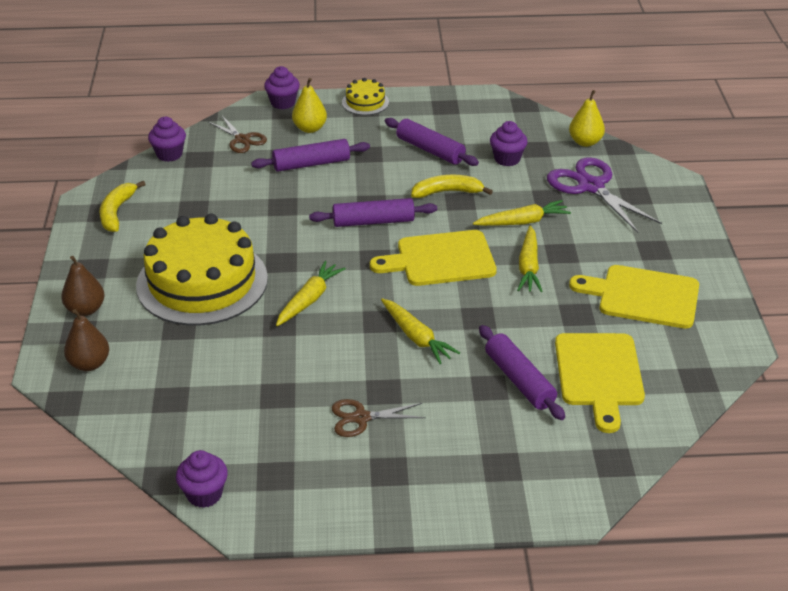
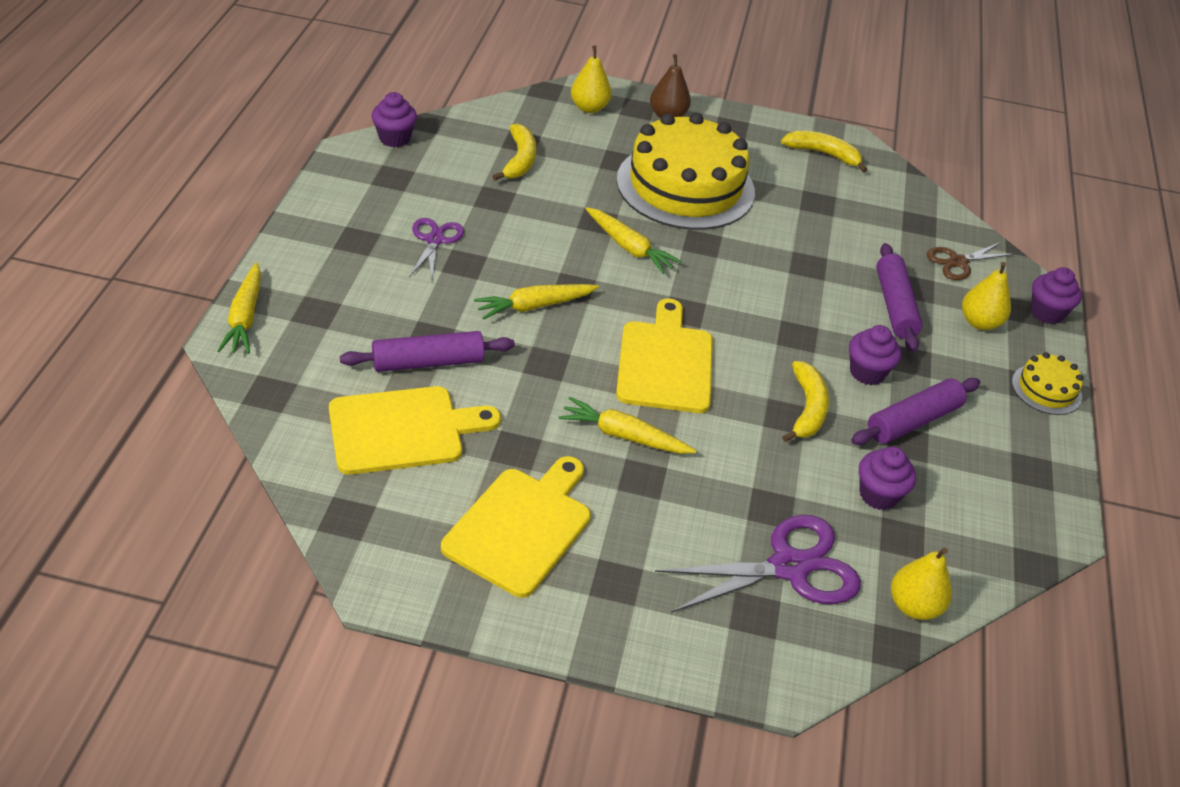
camera: 100 degrees right, 5 degrees up
brown pear [64,309,109,371] -> yellow pear [571,45,612,113]
purple cupcake [148,117,186,162] -> purple cupcake moved to [849,325,901,385]
purple rolling pin [309,198,437,227] -> none
brown scissors [332,399,426,437] -> purple scissors [409,218,464,280]
yellow carrot [473,200,571,226] -> yellow carrot moved to [217,262,261,354]
yellow cutting board [555,333,645,433] -> yellow cutting board turned 150 degrees clockwise [329,386,501,475]
none -> yellow banana [492,124,536,181]

